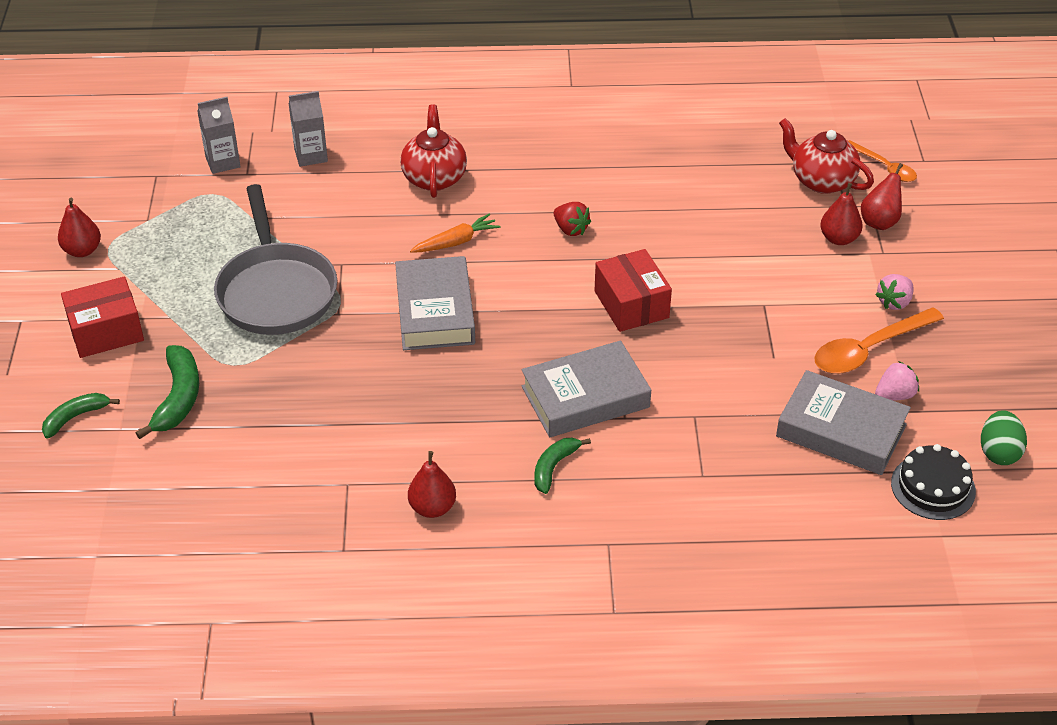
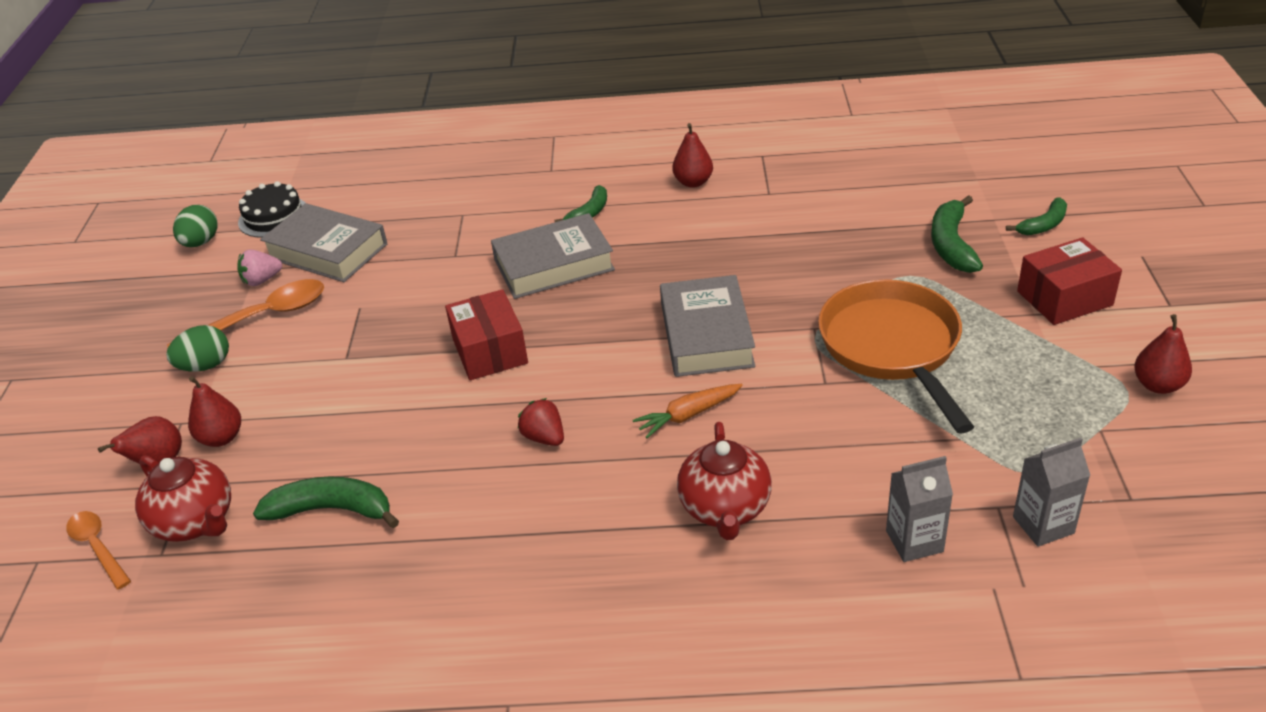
camera: 175 degrees left, 5 degrees down
grey pan [214,184,337,335] -> orange pan [818,280,974,434]
pink strawberry [875,274,914,310] -> green egg [166,325,229,372]
none -> green banana [253,477,399,528]

